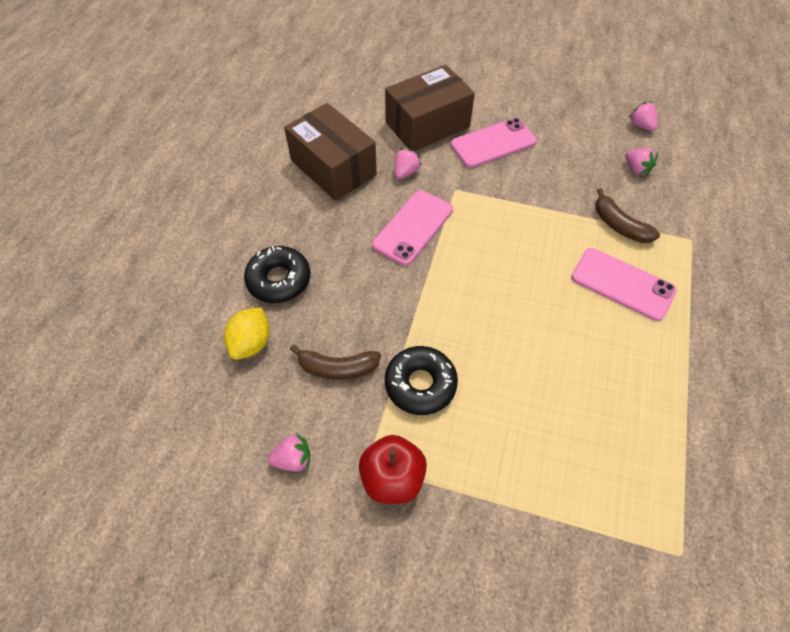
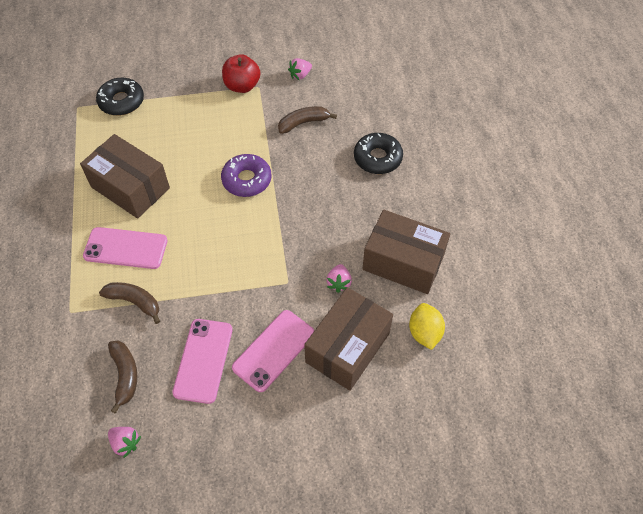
camera: 155 degrees right, 0 degrees up
yellow lemon [224,307,270,360] -> yellow lemon moved to [409,303,445,350]
pink phone [372,190,453,266] -> pink phone moved to [173,319,233,404]
black donut [385,346,458,415] -> black donut moved to [96,78,144,116]
pink strawberry [625,148,658,175] -> brown banana [108,341,137,413]
none -> brown box [80,134,170,218]
none -> purple donut [221,154,272,197]

